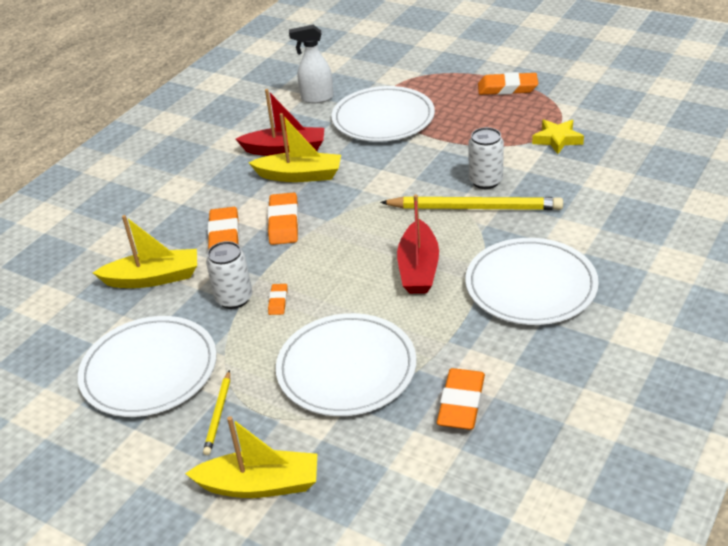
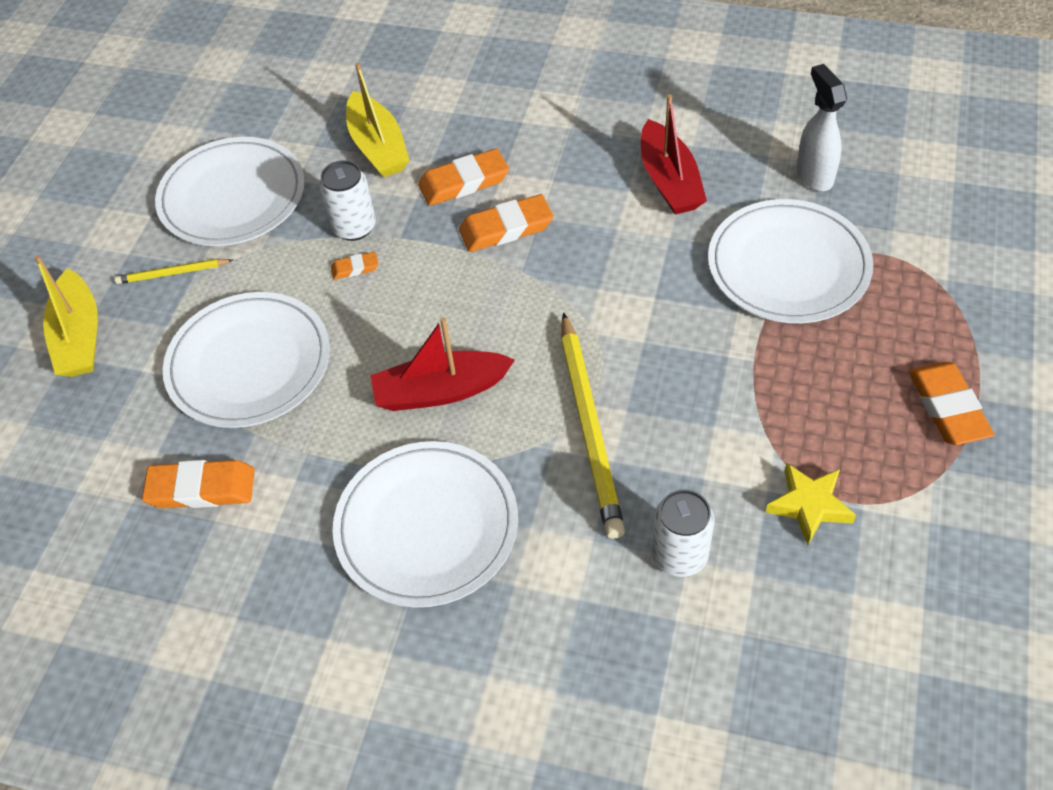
camera: 75 degrees right, 15 degrees up
yellow boat [248,113,341,182] -> none
white can [469,127,504,189] -> white can moved to [652,490,714,577]

